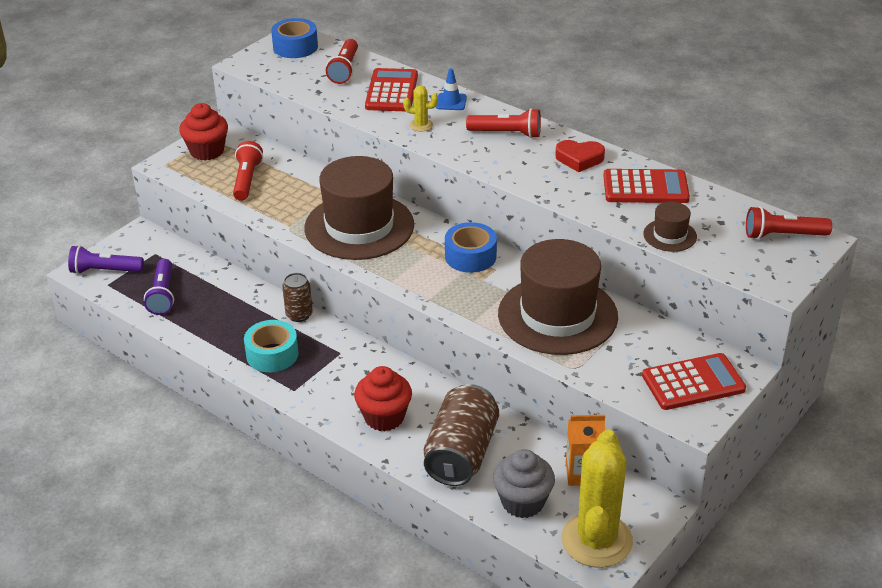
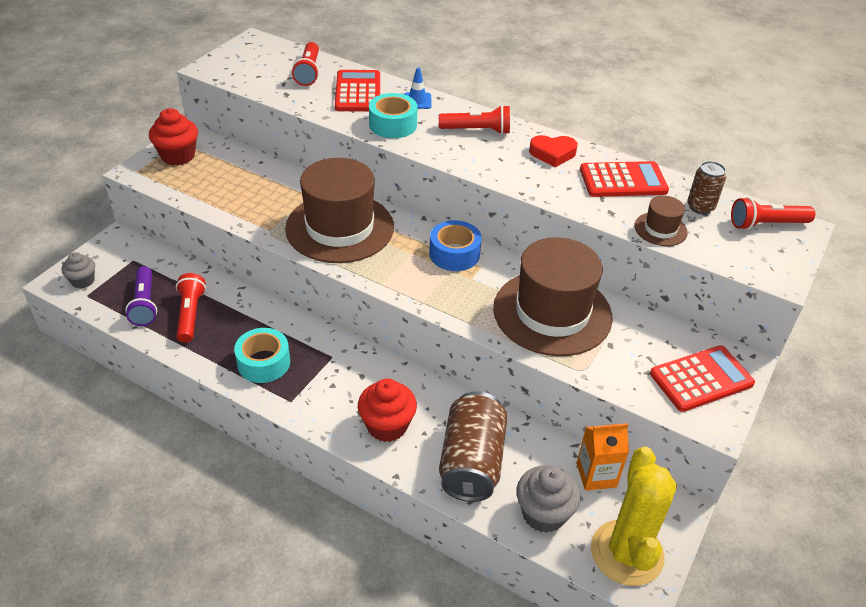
camera: 10 degrees left, 5 degrees up
purple flashlight [68,245,144,274] -> grey cupcake [62,252,95,289]
red flashlight [233,141,263,201] -> red flashlight moved to [176,273,206,343]
blue tape [271,18,318,58] -> none
brown can [282,273,313,322] -> brown can moved to [687,161,726,214]
yellow cactus [403,86,438,132] -> turquoise tape [369,93,418,138]

